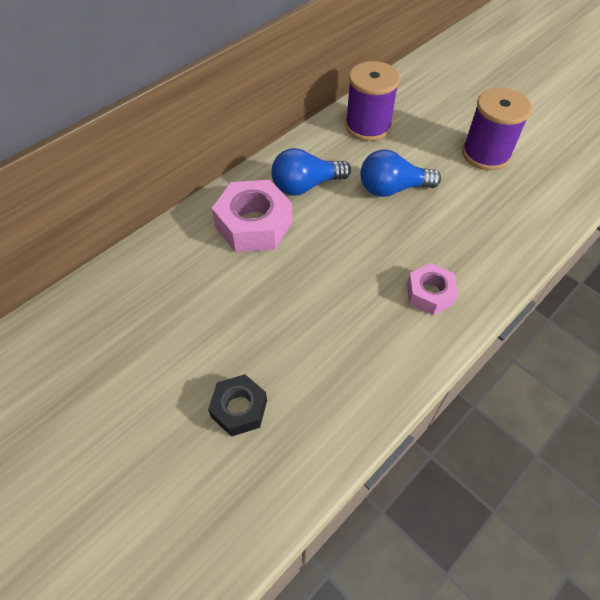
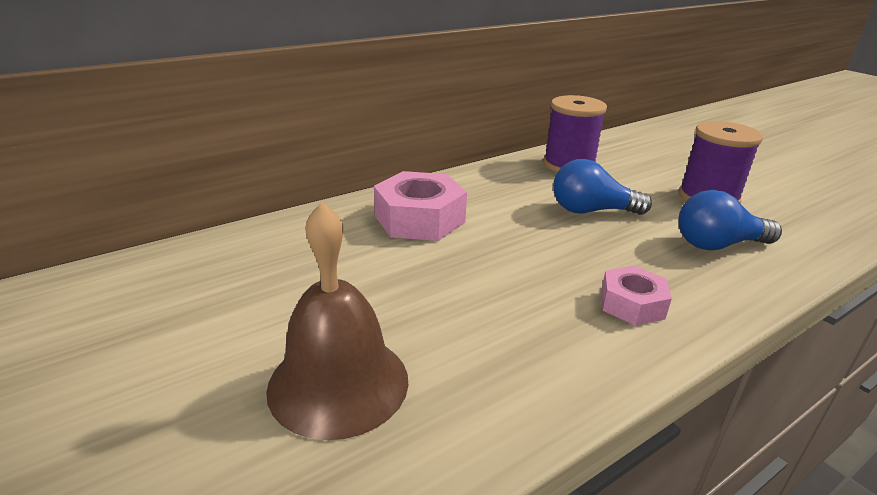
camera: 10 degrees right, 25 degrees down
black nut [208,374,267,437] -> brown bell [266,202,408,440]
blue light bulb [271,148,351,195] -> blue light bulb moved to [678,190,782,250]

